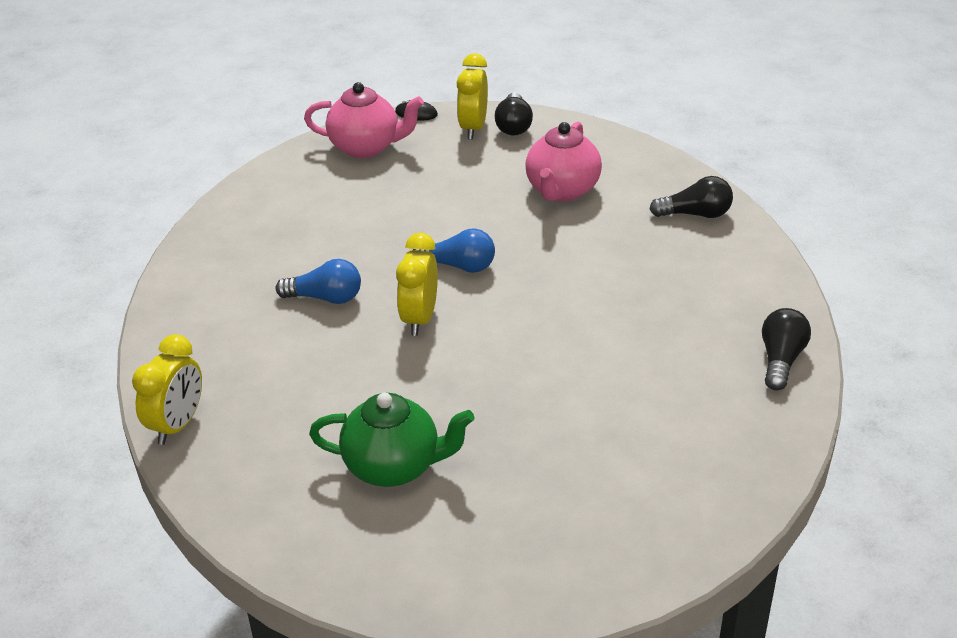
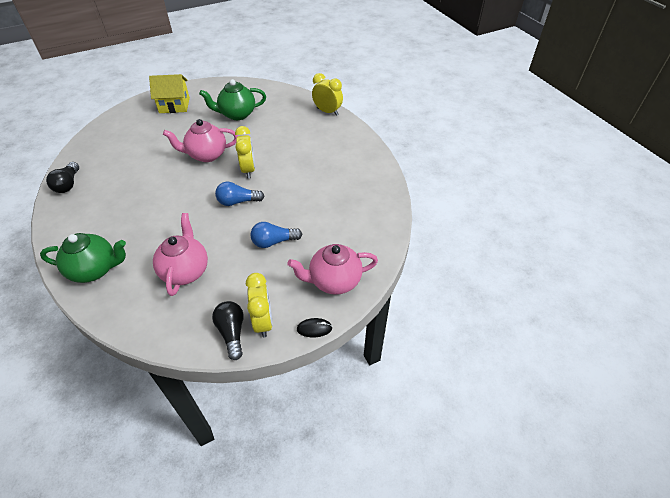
camera: 160 degrees right, 10 degrees up
yellow clock [132,334,202,445] -> yellow clock turned 120 degrees clockwise [312,73,343,116]
blue light bulb [276,259,361,304] -> blue light bulb moved to [251,222,302,248]
black light bulb [650,176,733,218] -> green teapot [40,233,126,283]
none -> yellow house [149,74,190,113]
none -> pink teapot [163,119,238,162]

